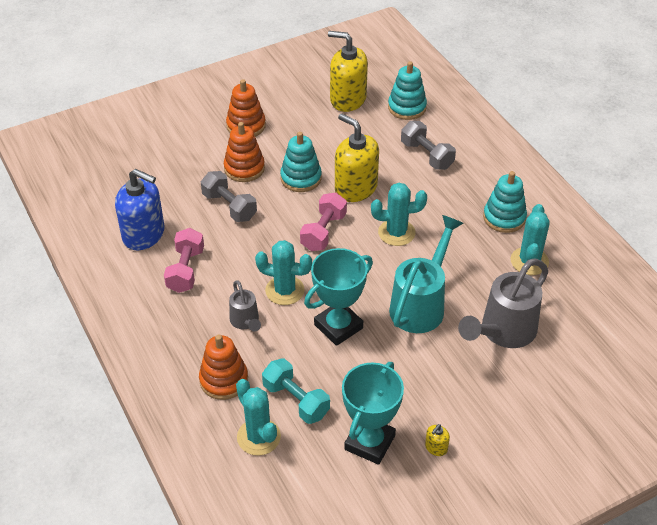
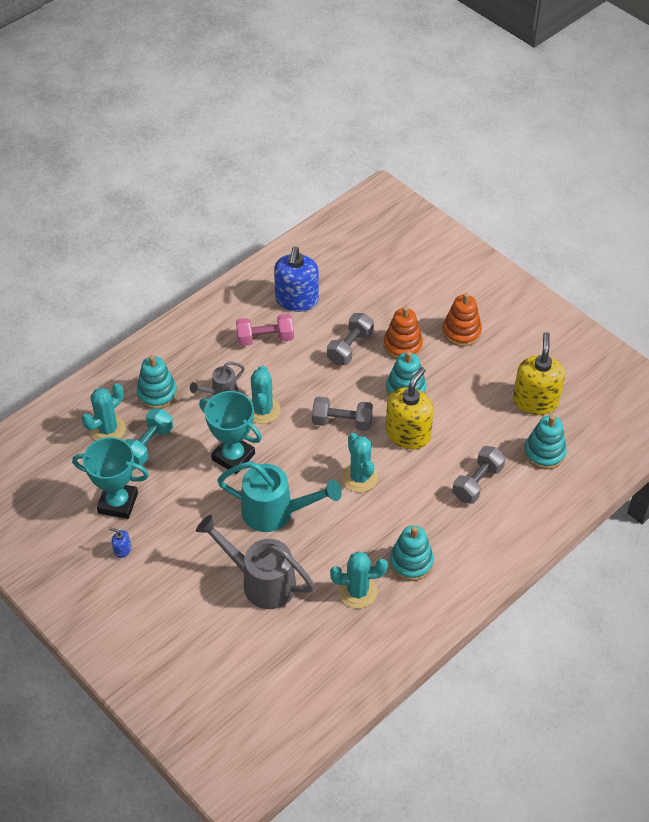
camera: 75 degrees right, 5 degrees up
orange stacking toy [199,334,248,400] -> turquoise stacking toy [137,355,177,409]
pink dumbbell [300,192,347,251] -> grey dumbbell [312,396,373,431]
yellow soap dispenser [425,424,450,456] -> blue soap dispenser [109,527,131,558]

